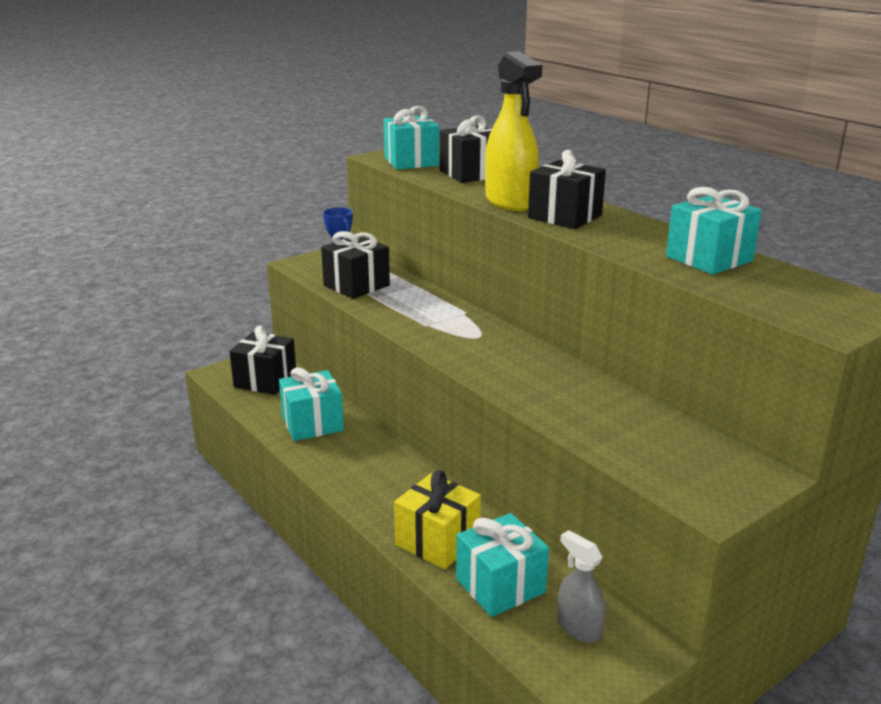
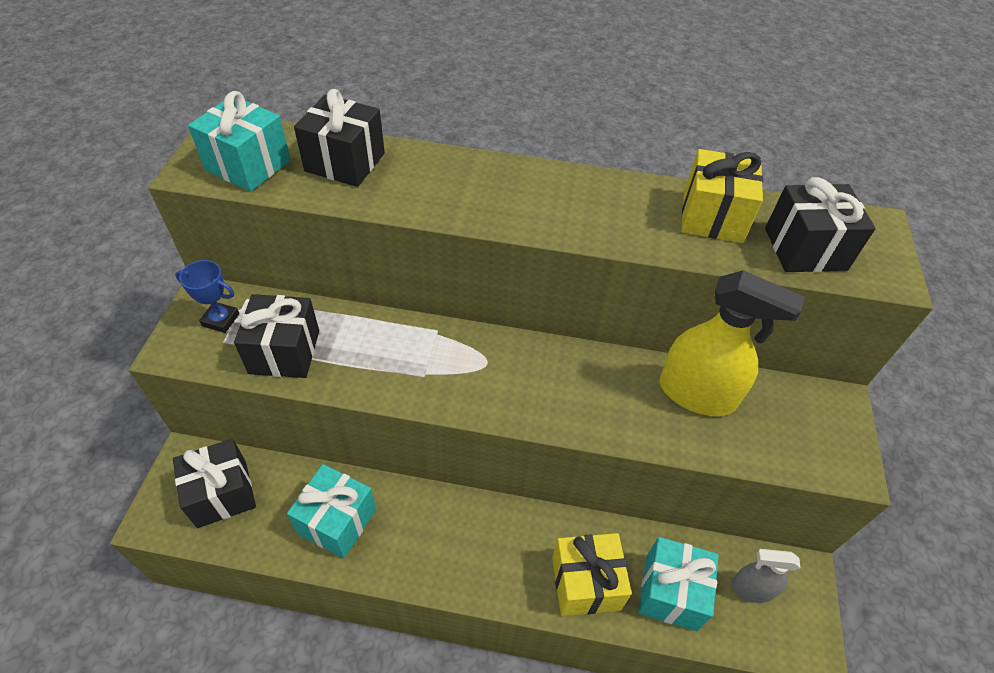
camera: 45 degrees left, 25 degrees up
yellow spray bottle [485,51,542,211] -> yellow spray bottle moved to [660,270,805,416]
black gift [528,150,606,229] -> black gift moved to [765,177,876,272]
turquoise gift [666,187,762,274] -> yellow gift [681,149,763,243]

